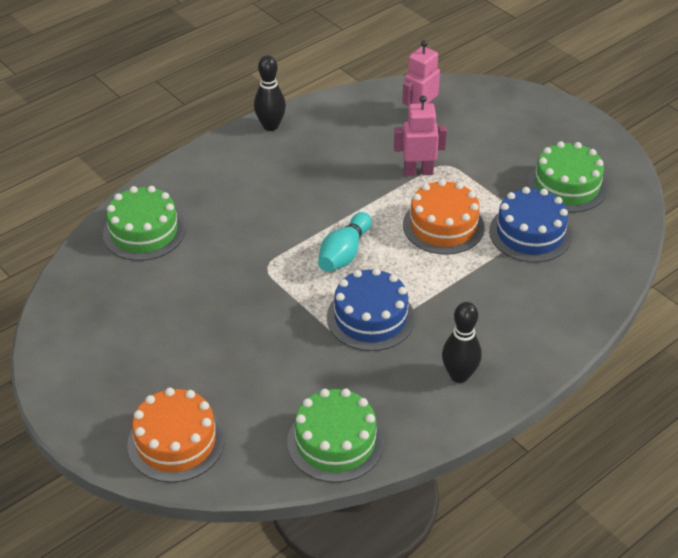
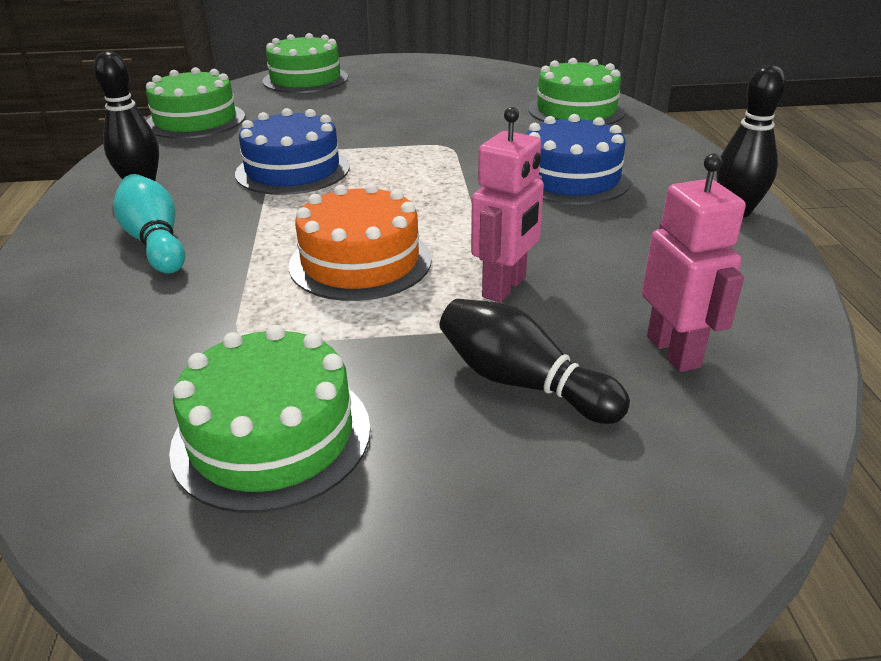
camera: 125 degrees right, 10 degrees down
orange cake [127,388,225,482] -> green cake [263,33,348,93]
turquoise bowling pin [318,212,372,272] -> turquoise bowling pin moved to [114,174,185,274]
blue cake [489,187,572,262] -> blue cake moved to [526,114,631,205]
none -> black bowling pin [440,299,630,424]

